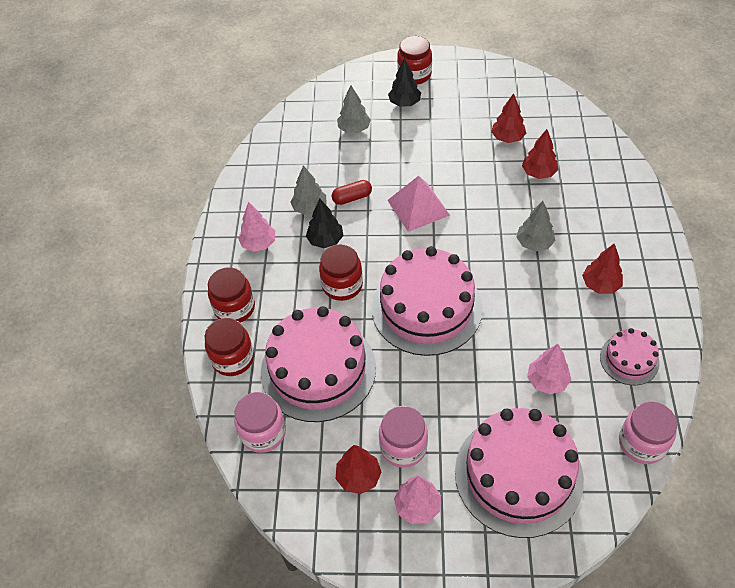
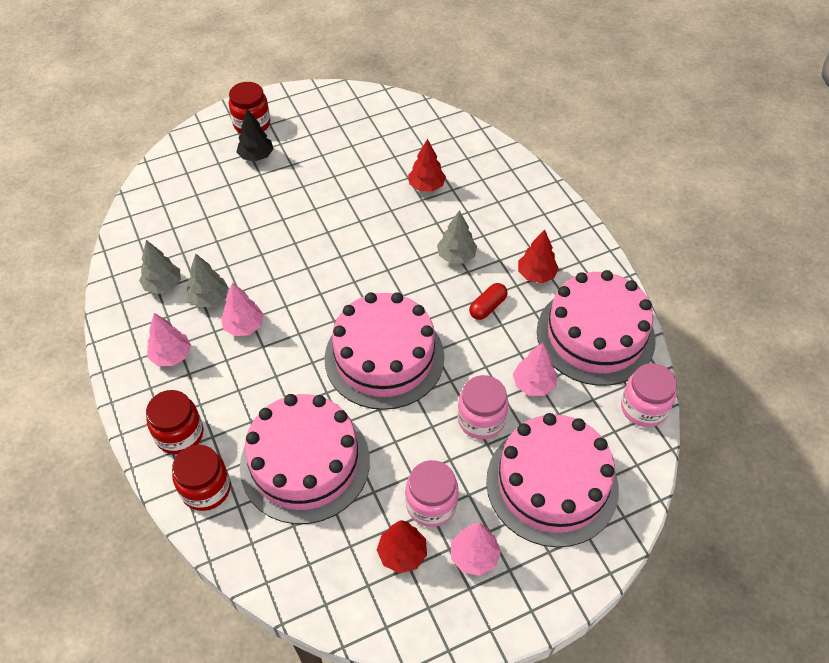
camera: 30 degrees left, 0 degrees up
pink jar [234,392,286,453] -> pink jar moved to [457,375,508,439]
black tree [306,199,344,248] -> pink tree [221,282,264,336]
red jar [319,244,363,301] -> none
red capsule [332,180,372,205] -> red capsule moved to [469,283,508,320]
grey tree [337,85,371,133] -> grey tree moved to [139,240,181,294]
pink pyramid [388,176,450,232] -> none
red tree [491,93,526,143] -> none
pink cake [600,328,660,385] -> pink cake [537,270,656,386], size x2.03

